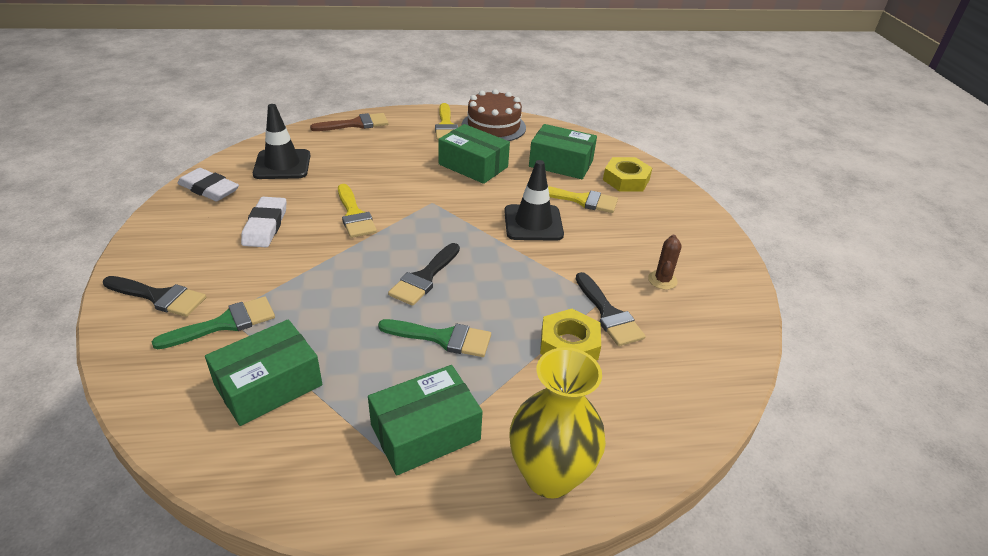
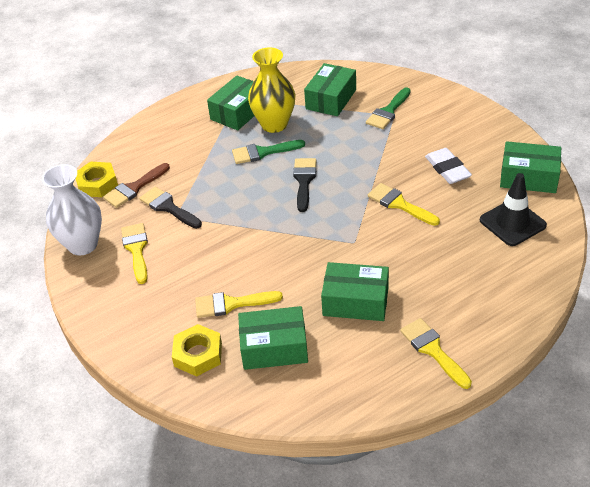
camera: 160 degrees right, 5 degrees up
black brush [103,276,206,317] -> none
white eraser [177,168,239,201] -> green box [500,141,561,193]
brown brush [310,113,388,131] -> brown brush moved to [103,163,170,208]
brown cake [462,89,526,141] -> none
black traffic cone [504,160,564,241] -> none
yellow vase [509,347,606,498] -> yellow vase moved to [248,48,296,133]
yellow nut [540,309,601,360] -> yellow nut moved to [76,161,118,197]
brown cactus [648,235,682,290] -> yellow brush [121,223,148,284]
none -> white vase [42,164,102,255]

